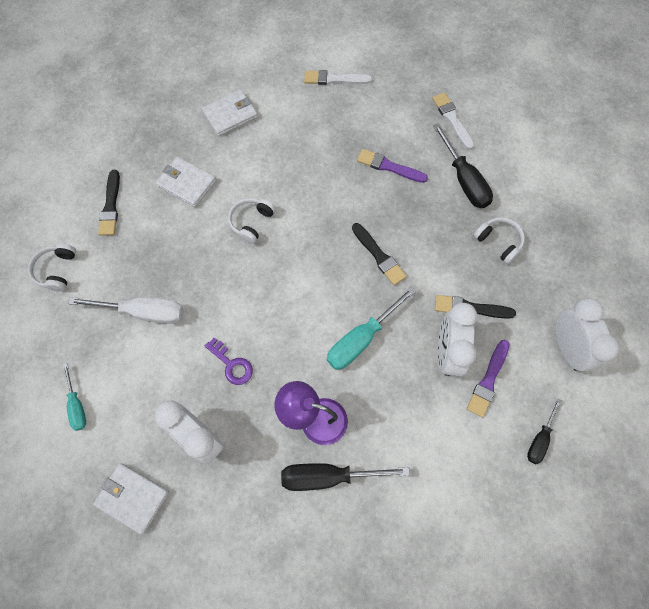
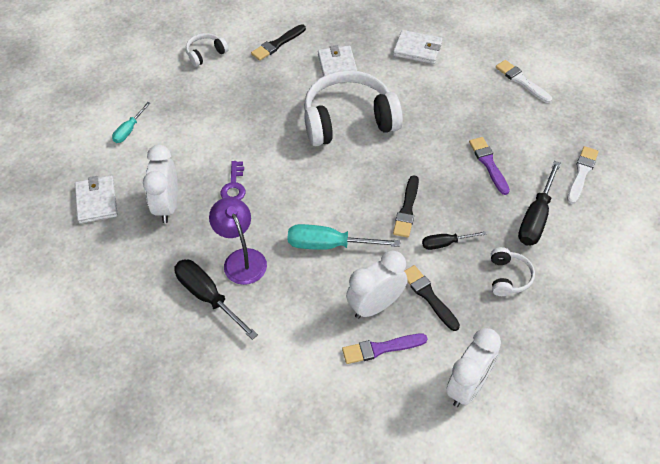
camera: 50 degrees right, 15 degrees down
white screwdriver [68,297,183,324] -> none
white headphones [228,198,276,244] -> white headphones [304,70,403,146], size x2.22
black screwdriver [527,398,562,464] -> black screwdriver moved to [422,231,486,250]

